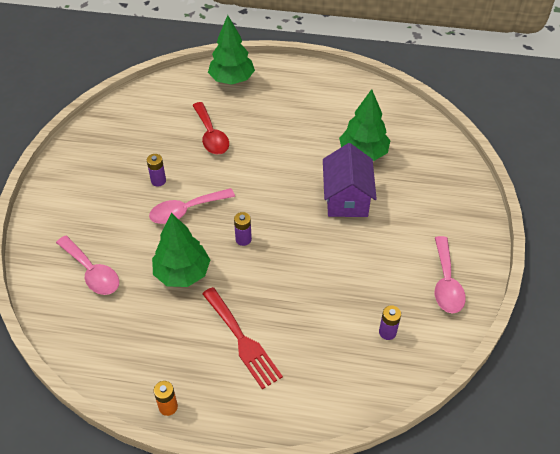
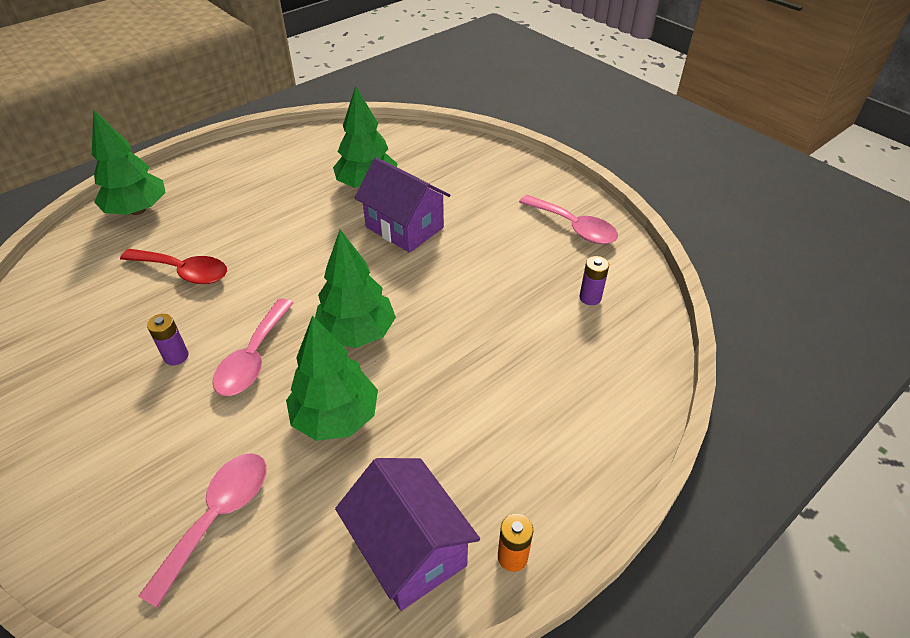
camera: 50 degrees left, 5 degrees down
pink spoon [56,235,119,295] -> pink spoon turned 60 degrees counterclockwise [138,453,267,608]
red fork [202,287,283,389] -> none
purple battery [234,212,252,246] -> green tree [315,230,396,348]
none -> purple house [335,458,480,611]

